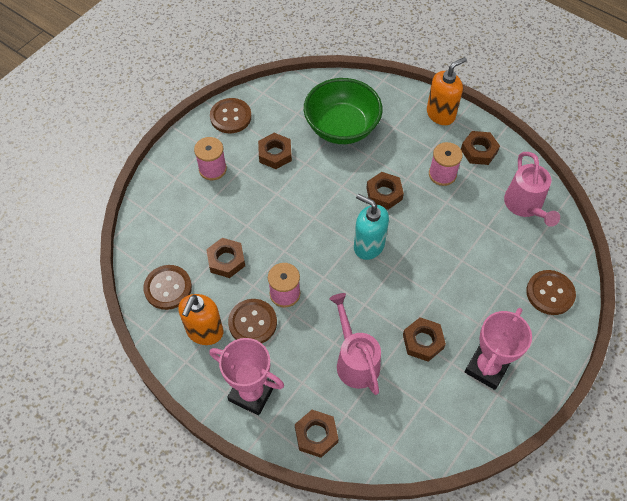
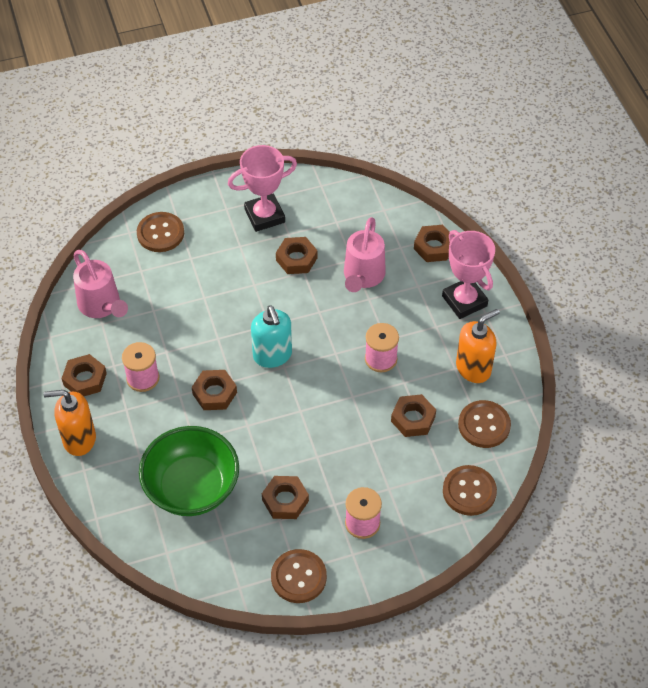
camera: 145 degrees left, 5 degrees down
brown button [228,299,277,343] -> brown button moved to [443,465,497,516]
pink watering can [504,152,560,227] -> pink watering can turned 120 degrees clockwise [73,250,128,318]

